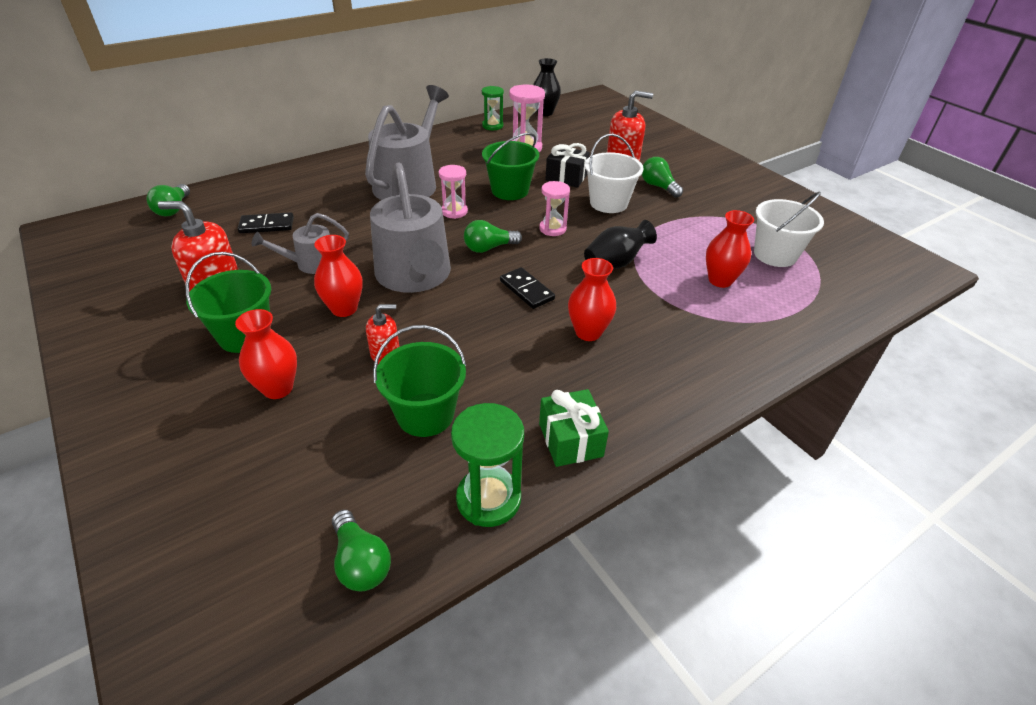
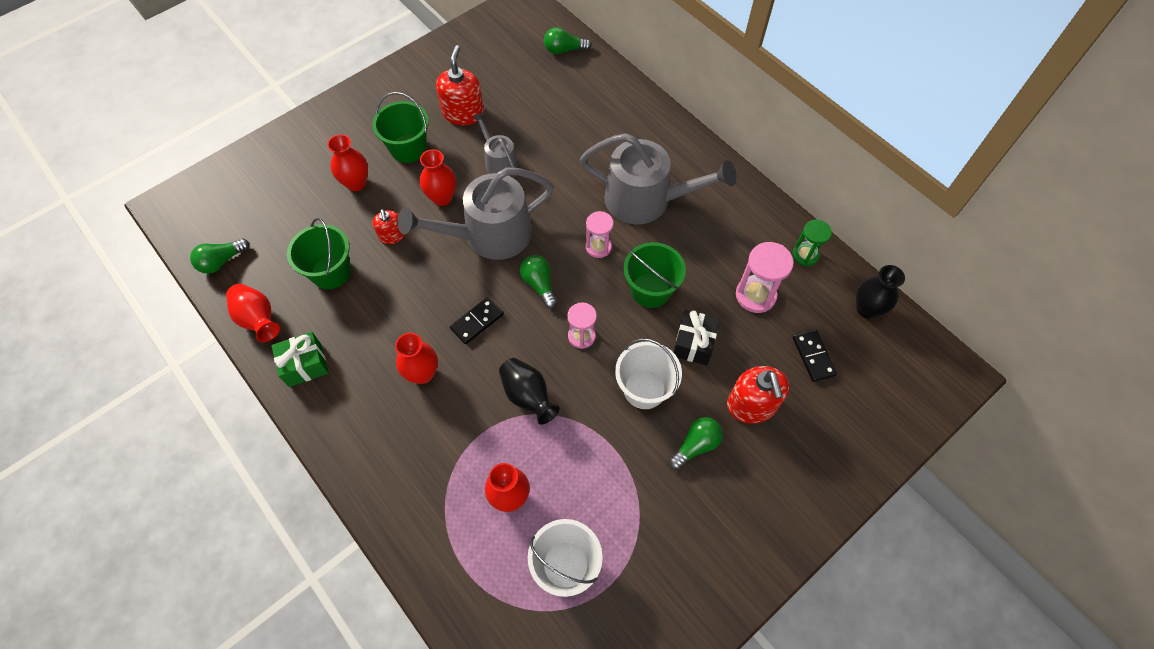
camera: 85 degrees right, 20 degrees up
black domino [237,212,294,233] -> black domino moved to [793,329,837,382]
green hourglass [451,403,524,527] -> red vase [226,284,280,342]

